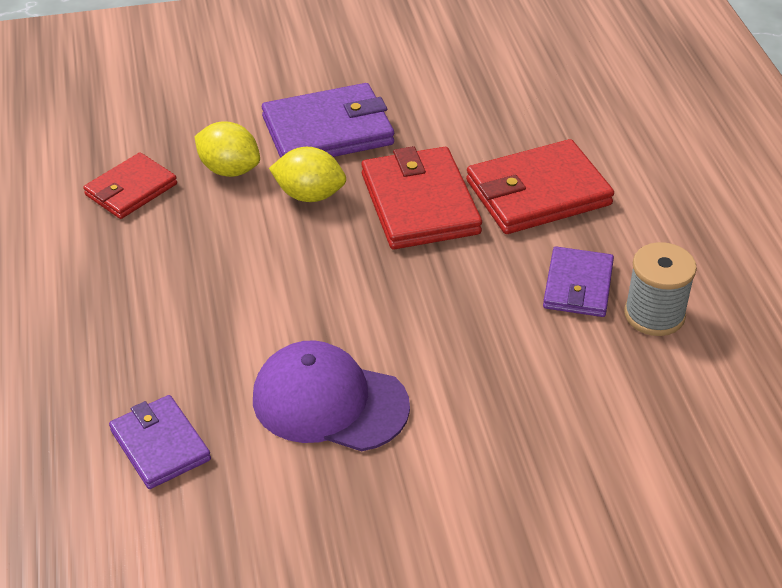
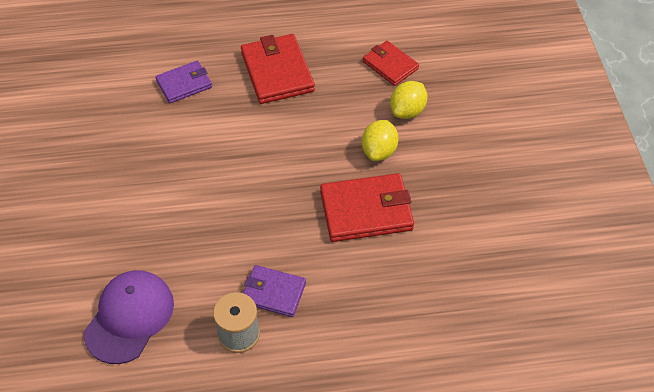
camera: 95 degrees right, 10 degrees up
purple cap [253,340,410,451] -> purple cap moved to [83,270,174,364]
purple wallet [262,83,394,158] -> none
red wallet [466,139,614,234] -> red wallet moved to [241,34,315,104]

